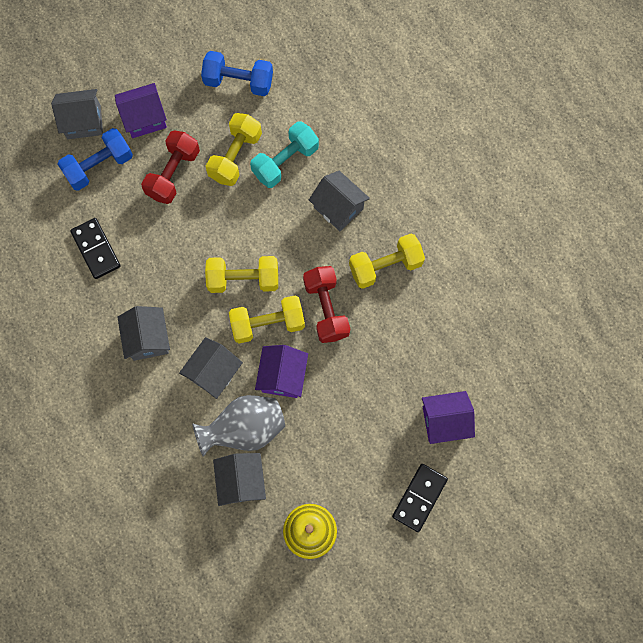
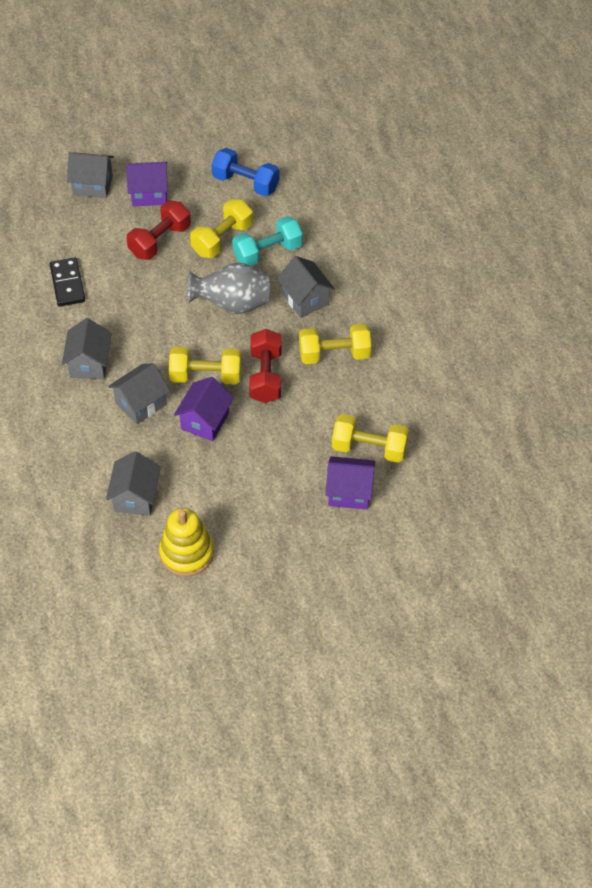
camera: 15 degrees right, 20 degrees down
blue dumbbell [58,128,133,191] -> none
grey vase [192,395,285,457] -> grey vase moved to [187,262,270,314]
yellow dumbbell [205,256,278,293] -> yellow dumbbell moved to [332,414,409,463]
black domino [392,464,448,532] -> none

